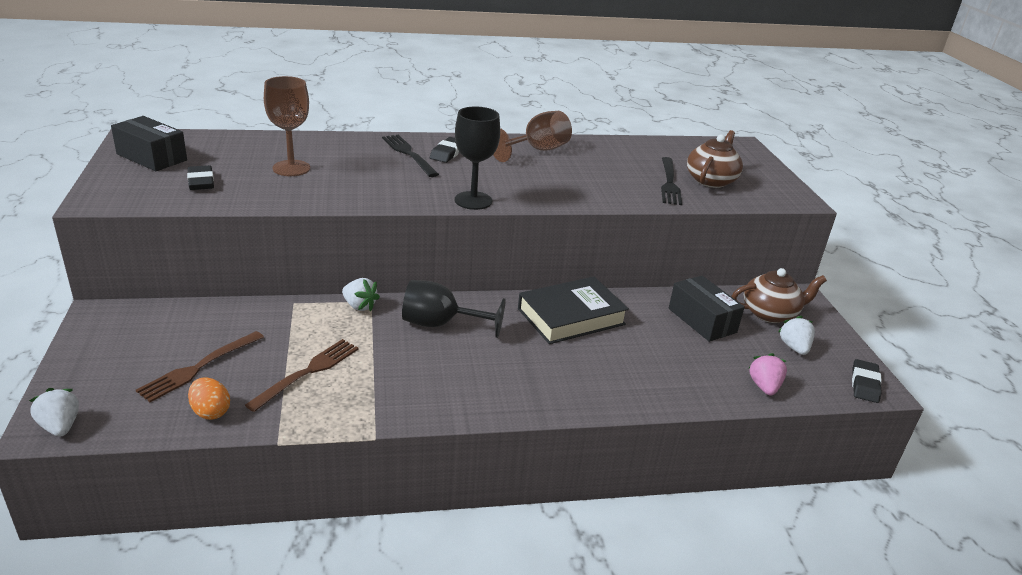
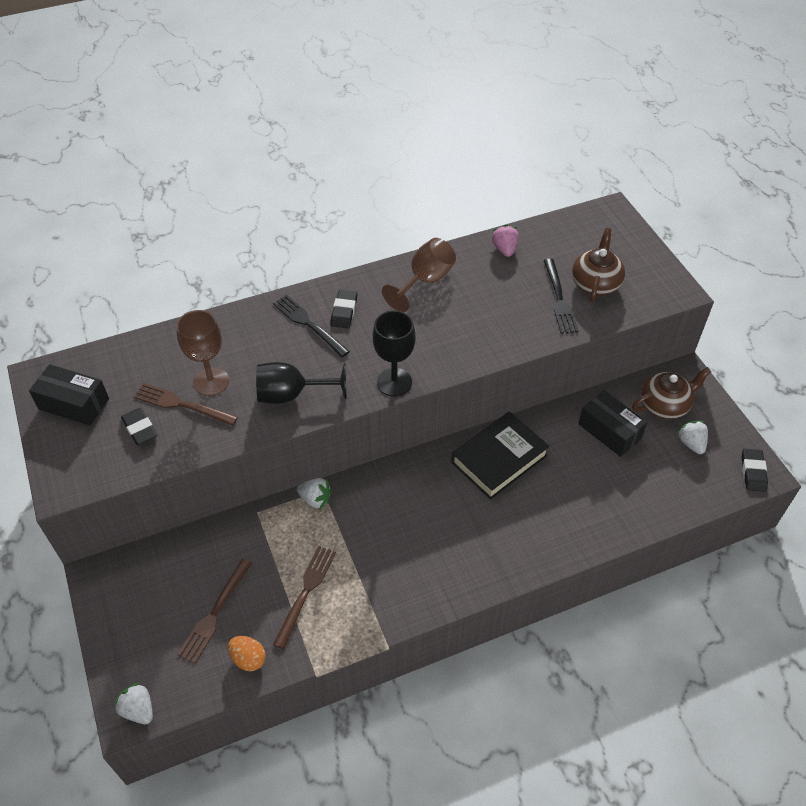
camera: 10 degrees left, 20 degrees up
black goblet [402,280,506,338] -> black goblet moved to [256,362,346,404]
pink strawberry [749,353,787,395] -> pink strawberry moved to [491,225,519,257]
none -> brown fork [134,383,238,426]

